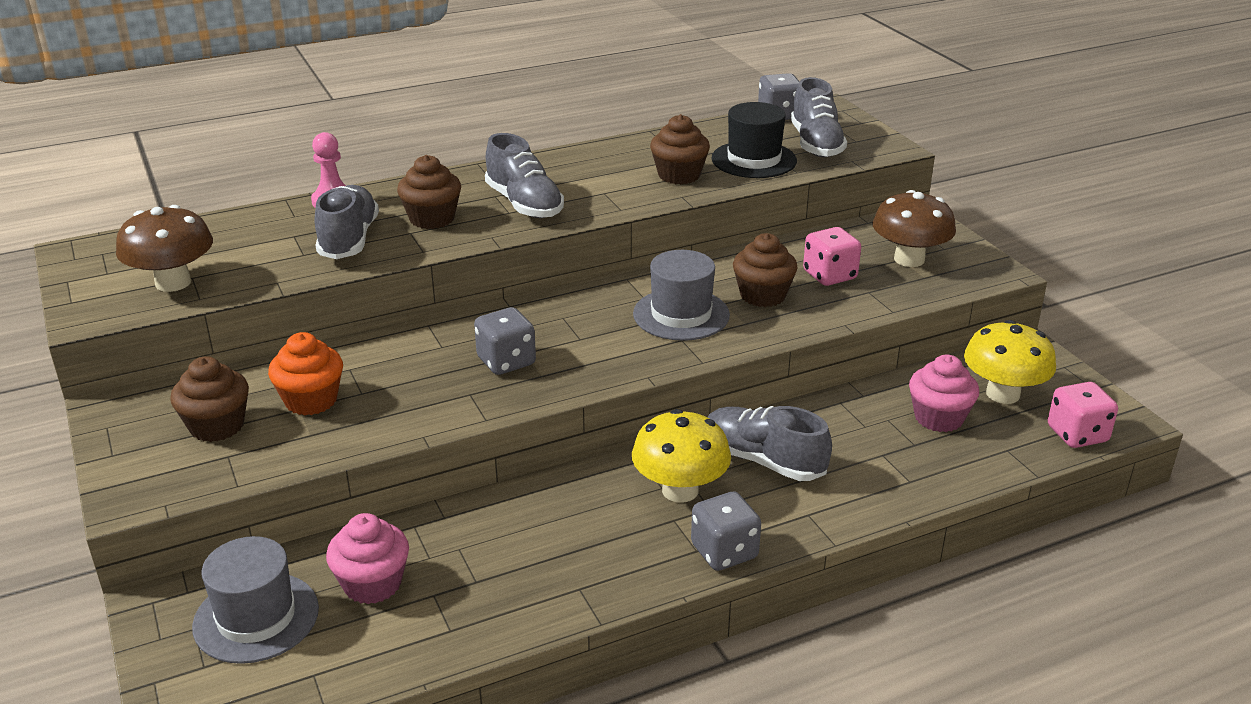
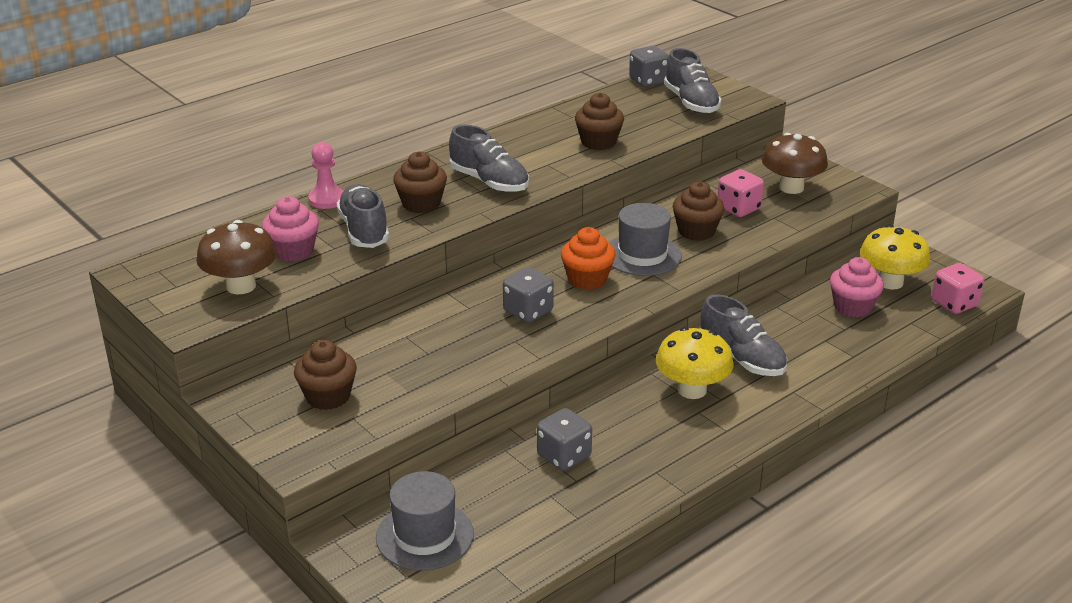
camera: 15 degrees left, 0 degrees up
orange cupcake [268,332,343,415] -> orange cupcake moved to [561,227,616,290]
pink cupcake [326,513,409,604] -> pink cupcake moved to [262,196,319,261]
grey dice [691,492,761,571] -> grey dice moved to [537,408,592,471]
grey shoe [708,406,832,481] -> grey shoe turned 150 degrees counterclockwise [700,294,787,376]
black hat [712,102,797,178] -> none

